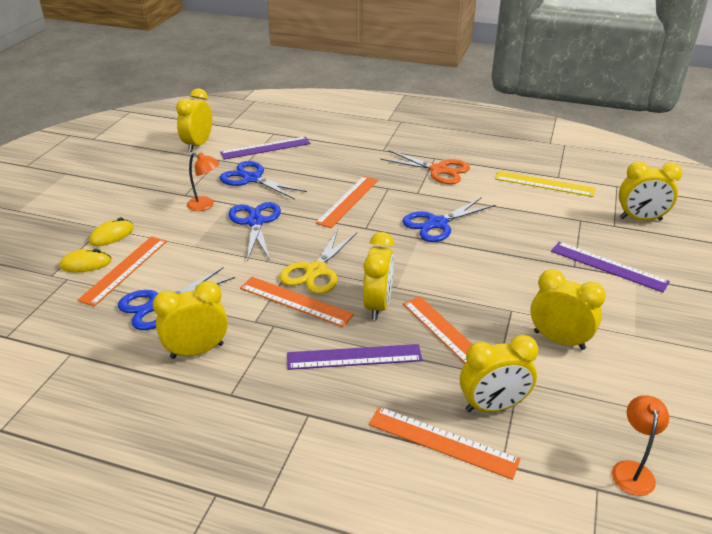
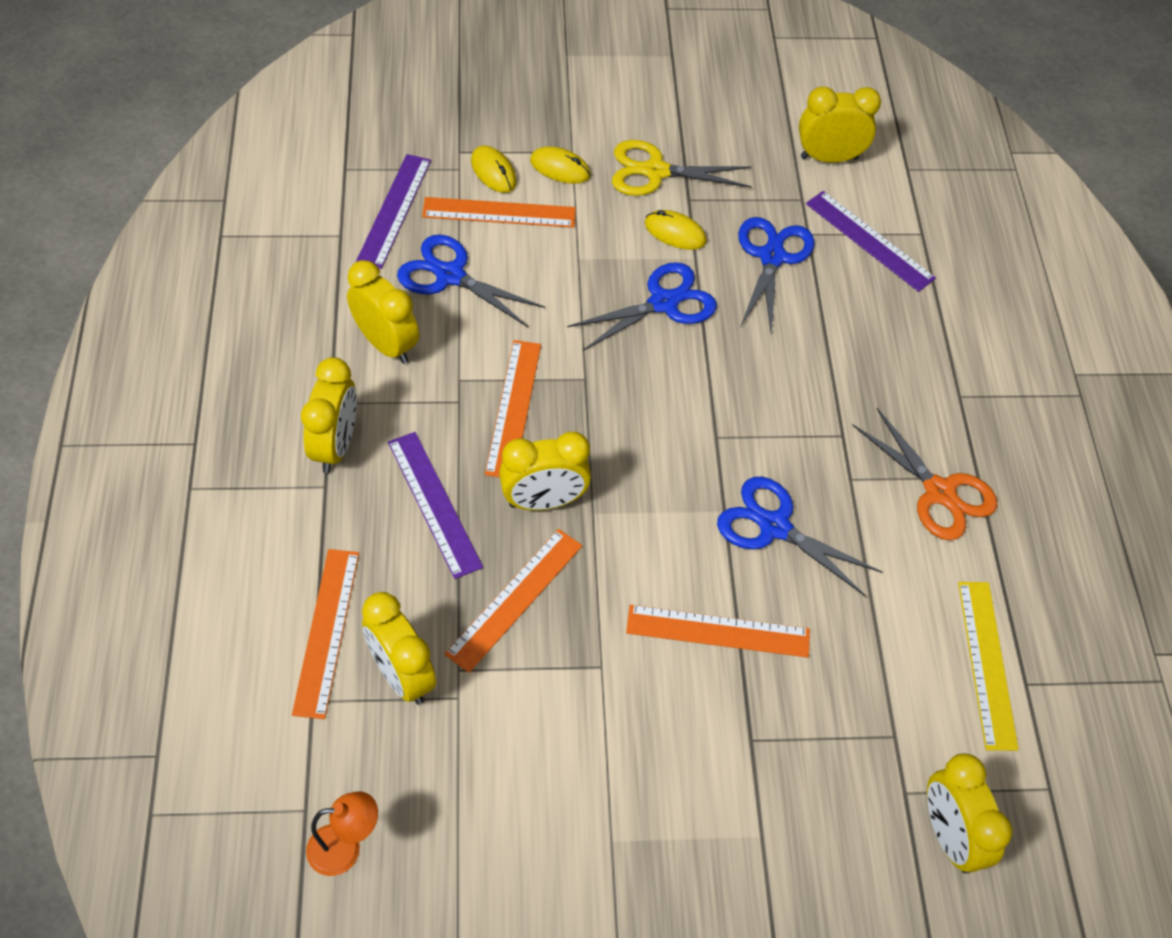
camera: 65 degrees right, 20 degrees up
orange lamp [187,153,219,211] -> yellow mouse [644,210,707,250]
yellow scissors [280,229,357,294] -> yellow scissors moved to [612,140,752,196]
orange ruler [315,176,378,228] -> orange ruler moved to [626,605,810,658]
orange scissors [380,150,470,184] -> orange scissors turned 45 degrees counterclockwise [852,408,998,540]
yellow clock [530,269,606,350] -> yellow clock moved to [301,357,357,473]
purple ruler [551,242,670,292] -> purple ruler moved to [356,154,431,269]

